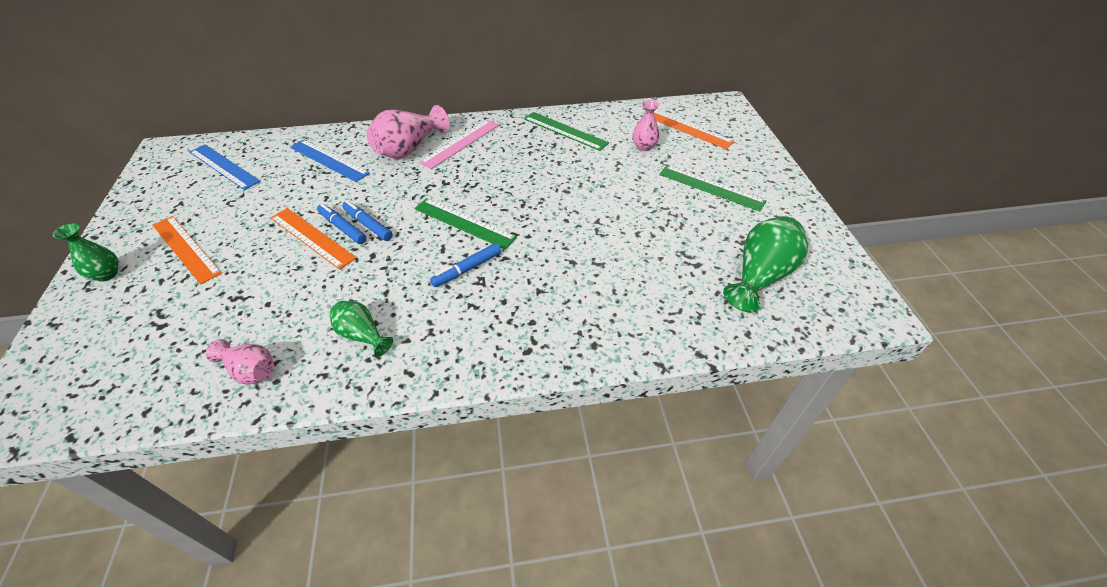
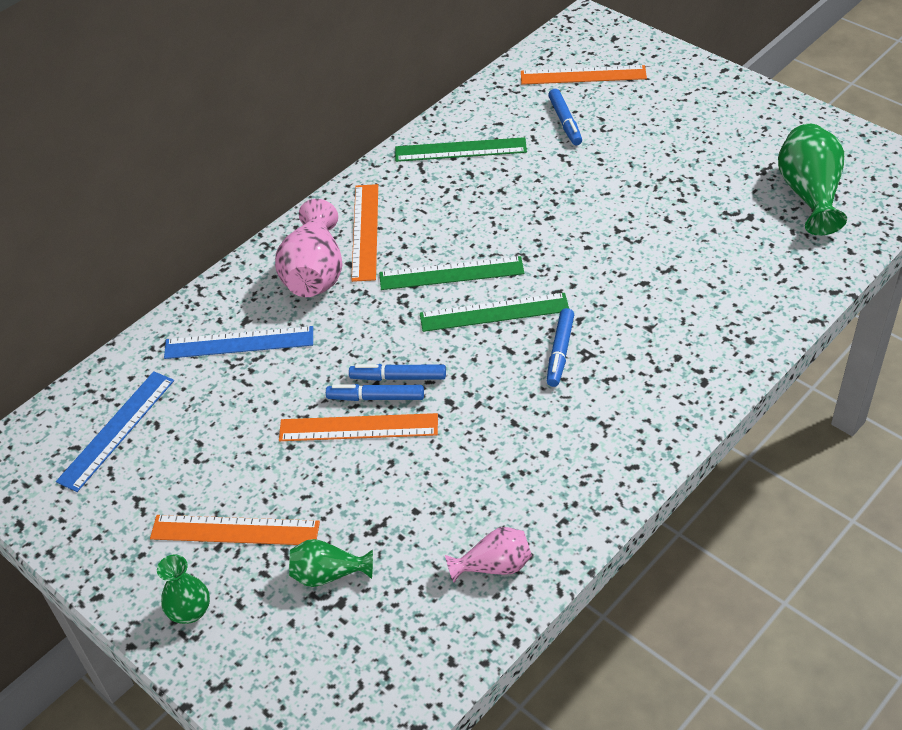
camera: 35 degrees left, 0 degrees up
blue ruler [190,144,260,190] -> blue ruler turned 60 degrees counterclockwise [56,371,174,492]
green vase [329,301,393,357] -> green vase moved to [289,539,373,587]
pink ruler [419,120,499,169] -> orange ruler [351,184,378,282]
pink vase [633,100,660,151] -> blue marker [548,89,582,145]
green ruler [659,165,766,211] -> green ruler moved to [379,256,524,290]

